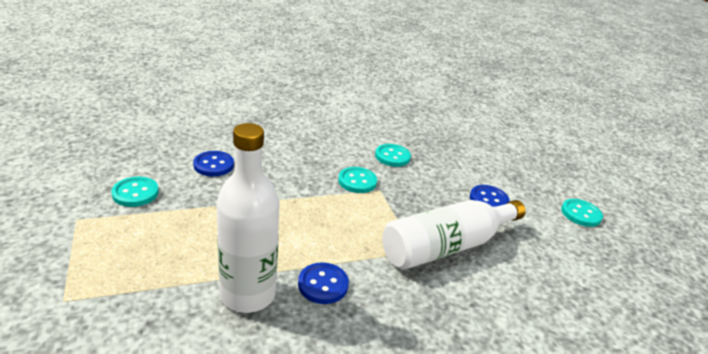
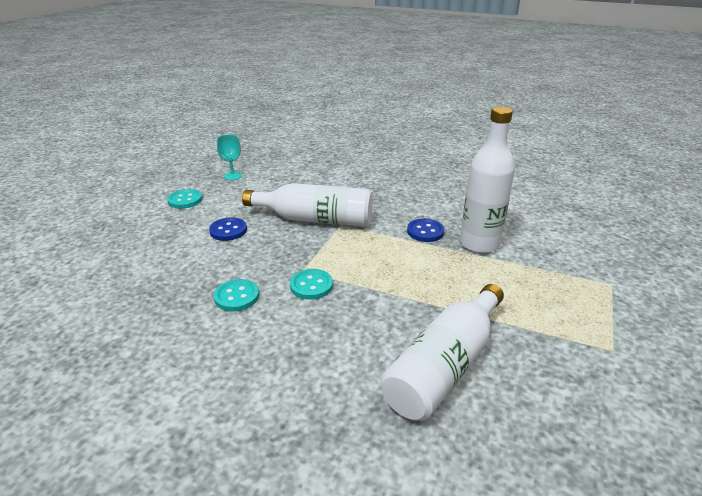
camera: 135 degrees left, 0 degrees up
turquoise button [111,177,159,207] -> none
blue button [193,151,234,176] -> white bottle [380,284,504,421]
none -> turquoise goblet [217,134,242,180]

